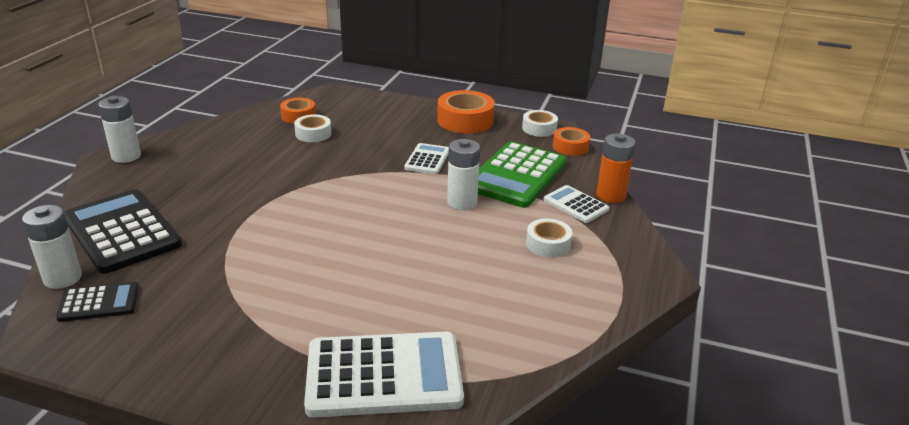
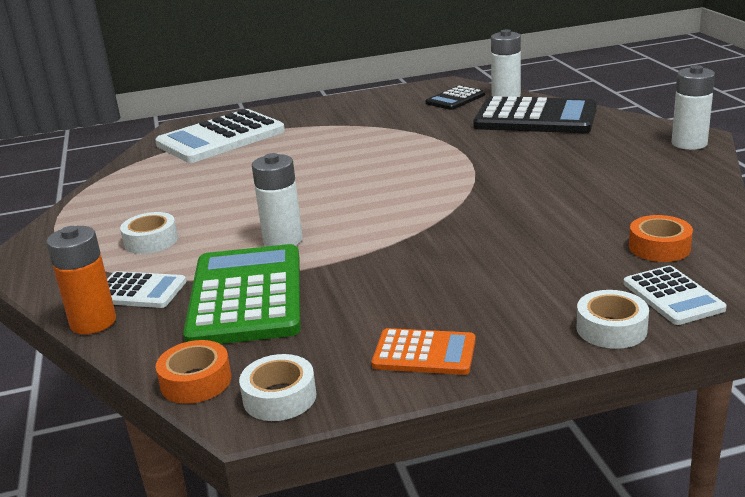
camera: 150 degrees right, 5 degrees down
white tape [294,114,331,142] -> white tape moved to [576,290,649,349]
white calculator [404,143,449,174] -> white calculator moved to [623,265,727,325]
orange tape [437,90,495,134] -> orange calculator [372,328,476,375]

